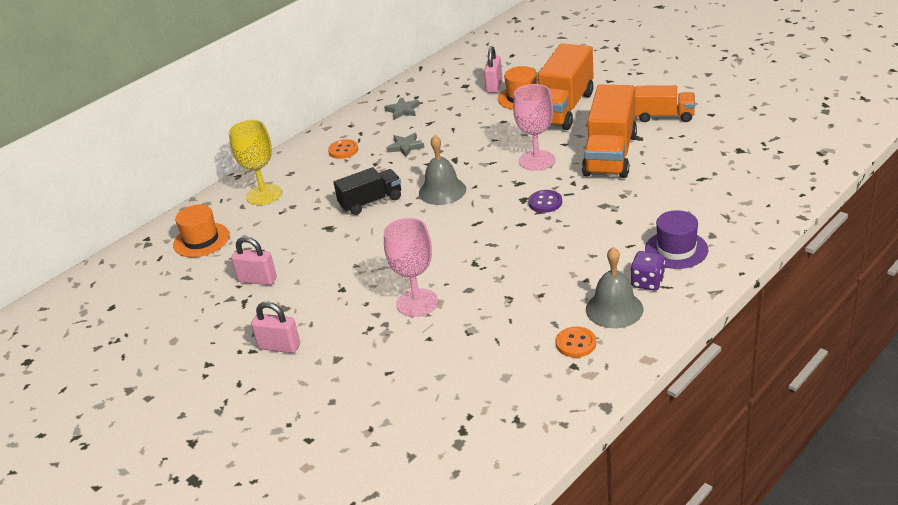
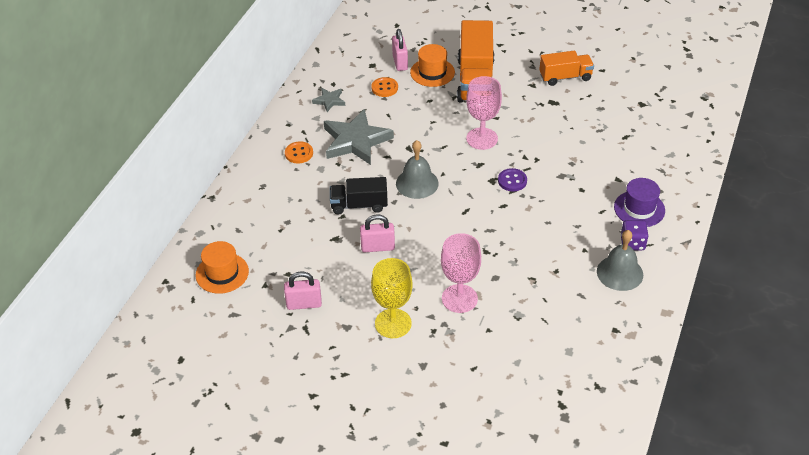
camera: 25 degrees left, 10 degrees up
yellow goblet [229,120,282,205] -> yellow goblet moved to [371,258,413,338]
pink padlock [251,302,300,353] -> pink padlock moved to [360,214,395,252]
black truck [333,167,401,215] -> black truck turned 135 degrees counterclockwise [330,177,388,214]
grey star [386,133,425,157] -> grey star [324,109,394,165], size x2.08
orange button [556,326,596,358] -> orange button moved to [371,77,398,97]
orange truck [582,84,637,178] -> none

